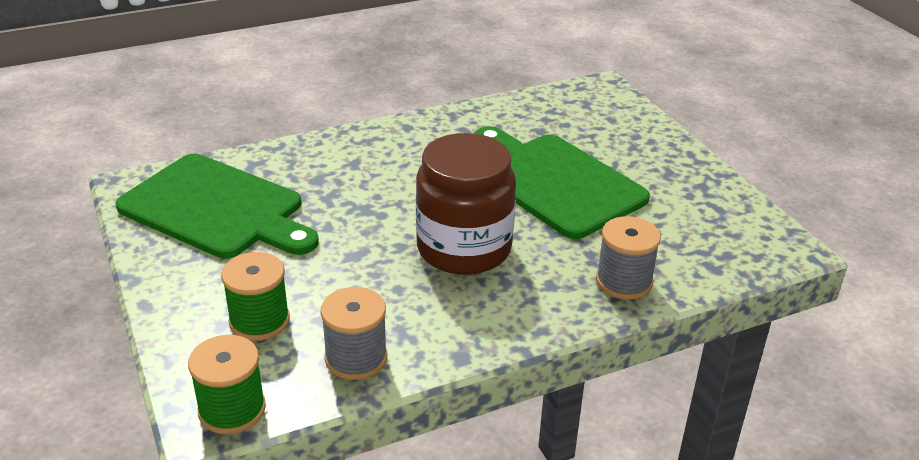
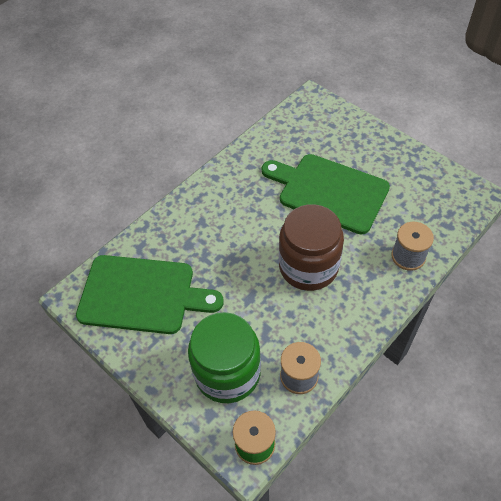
camera: 20 degrees left, 20 degrees up
green spool [221,252,290,341] -> green jar [188,312,261,403]

